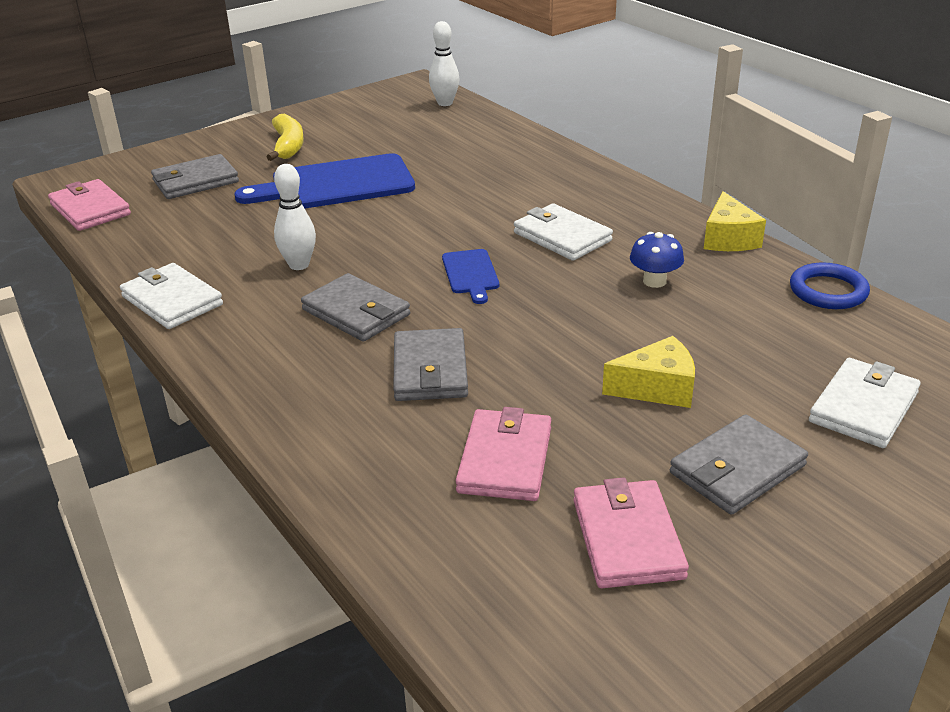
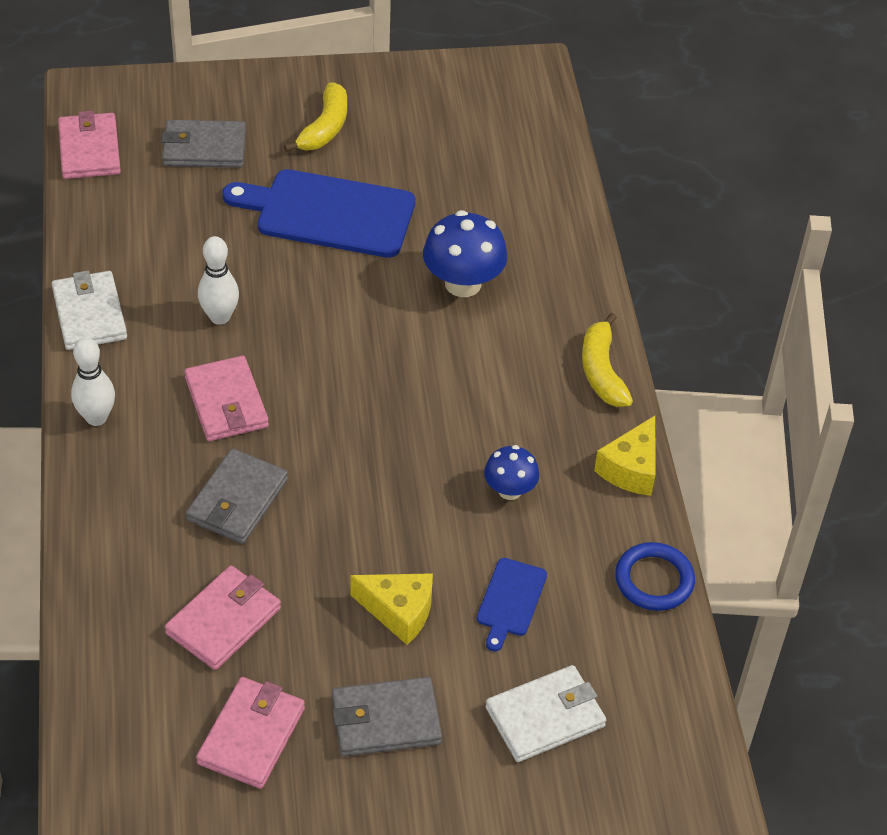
camera: 25 degrees right, 15 degrees up
grey wallet [301,273,410,342] -> pink wallet [184,356,269,441]
white bowling pin [429,21,459,106] -> white bowling pin moved to [71,337,115,426]
blue cutting board [442,249,499,304] -> blue cutting board moved to [477,558,547,651]
white wallet [514,204,613,261] -> none
none -> blue mushroom [423,210,507,297]
none -> yellow banana [582,313,633,407]

